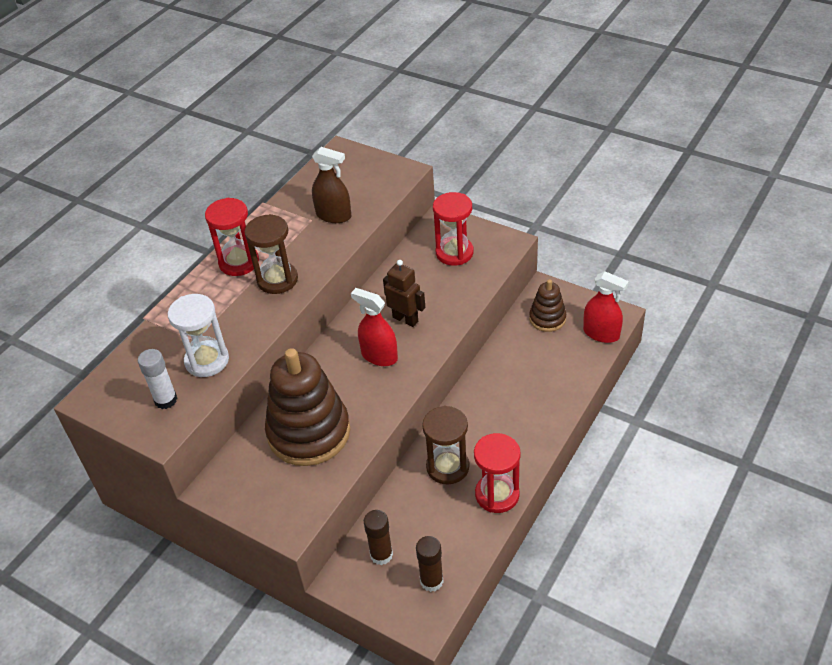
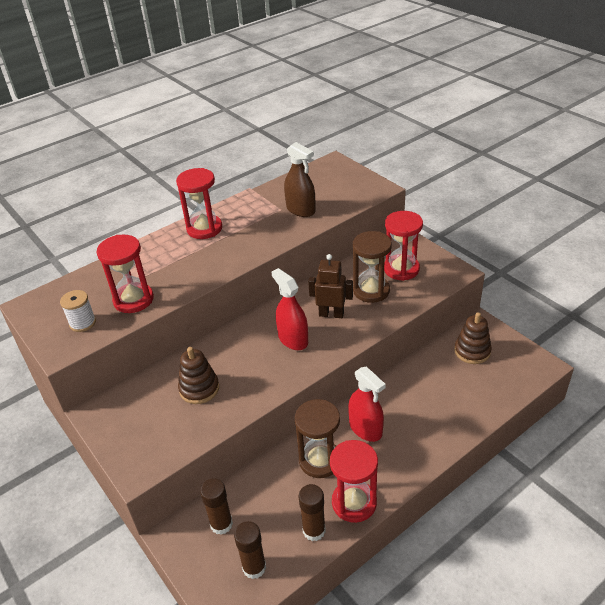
camera: 20 degrees right, 5 degrees down
white glue stick [138,349,177,409] -> white spool [60,290,96,332]
white hourglass [168,294,229,377] -> red hourglass [96,235,154,313]
brown hourglass [245,214,298,294] -> brown hourglass moved to [353,231,392,303]
brown stacking toy [265,348,350,466] -> brown stacking toy [178,347,219,404], size x0.51
brown robot [383,260,425,327] -> brown robot turned 45 degrees counterclockwise [308,254,353,318]
red spray bottle [583,271,629,343] -> red spray bottle moved to [348,366,386,442]
none -> brown glue stick [299,484,326,541]

